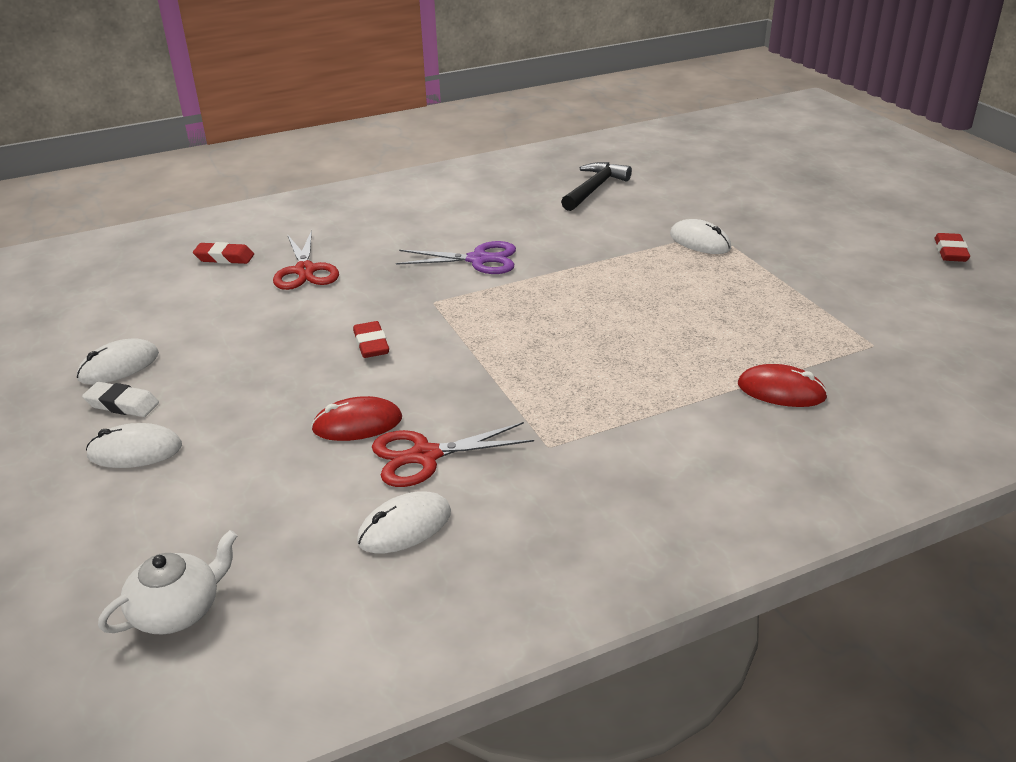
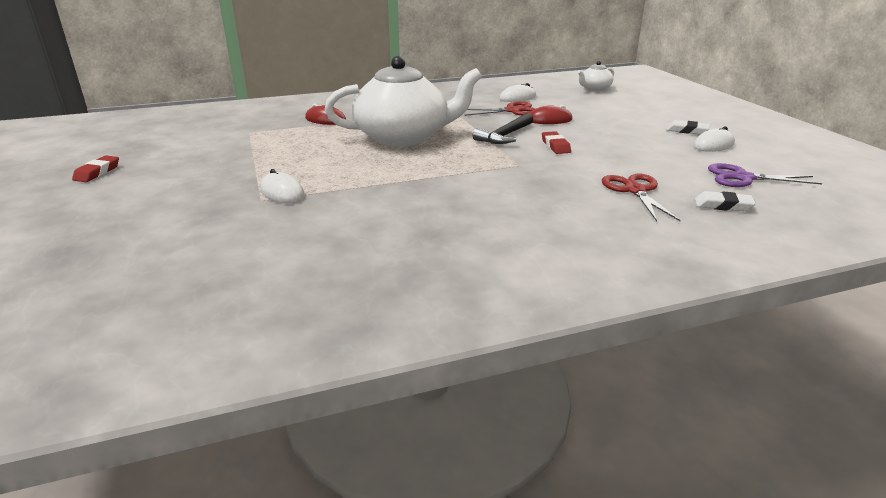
camera: 175 degrees left, 5 degrees down
white mouse [86,423,182,468] -> none
red eraser [193,242,254,264] -> white eraser [695,191,756,211]
purple scissors [396,241,516,274] -> purple scissors moved to [708,163,822,187]
black hammer [561,162,632,211] -> black hammer moved to [473,113,533,144]
none -> white teapot [325,56,482,146]

